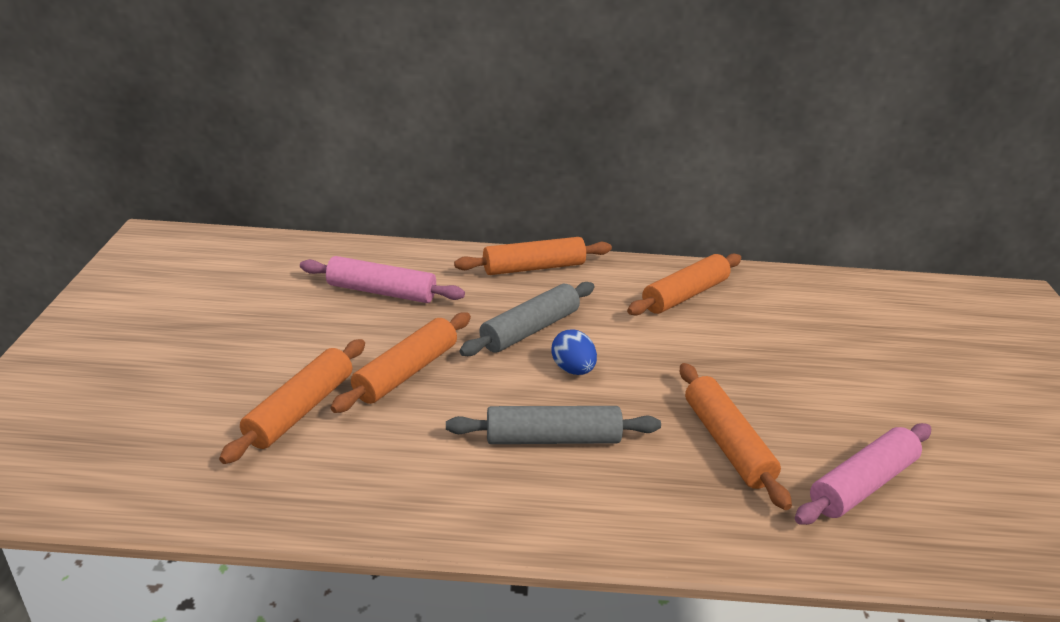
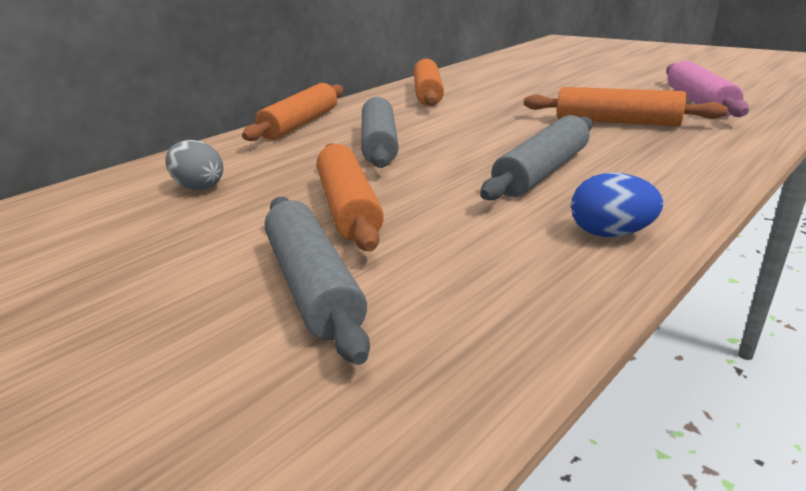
camera: 45 degrees left, 5 degrees down
orange rolling pin [219,339,365,464] -> grey rolling pin [264,197,370,365]
pink rolling pin [300,256,465,303] -> grey egg [165,140,223,190]
blue egg [552,329,597,375] -> blue egg moved to [571,173,663,237]

